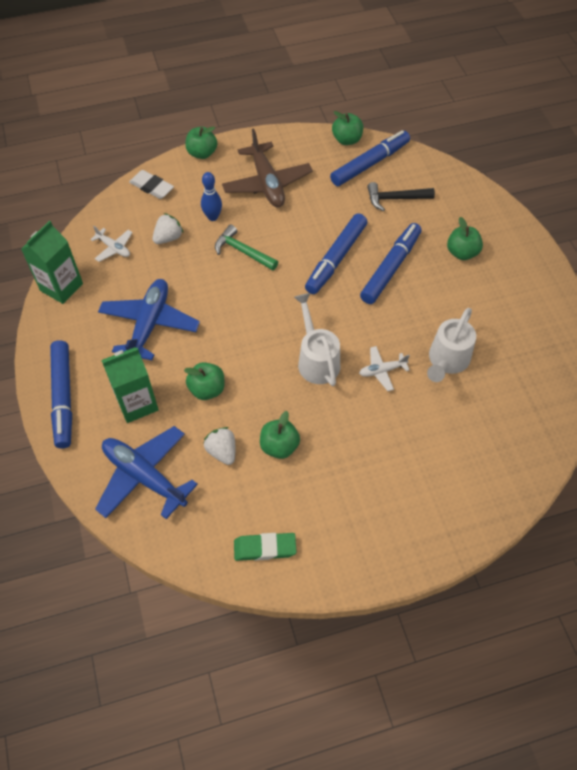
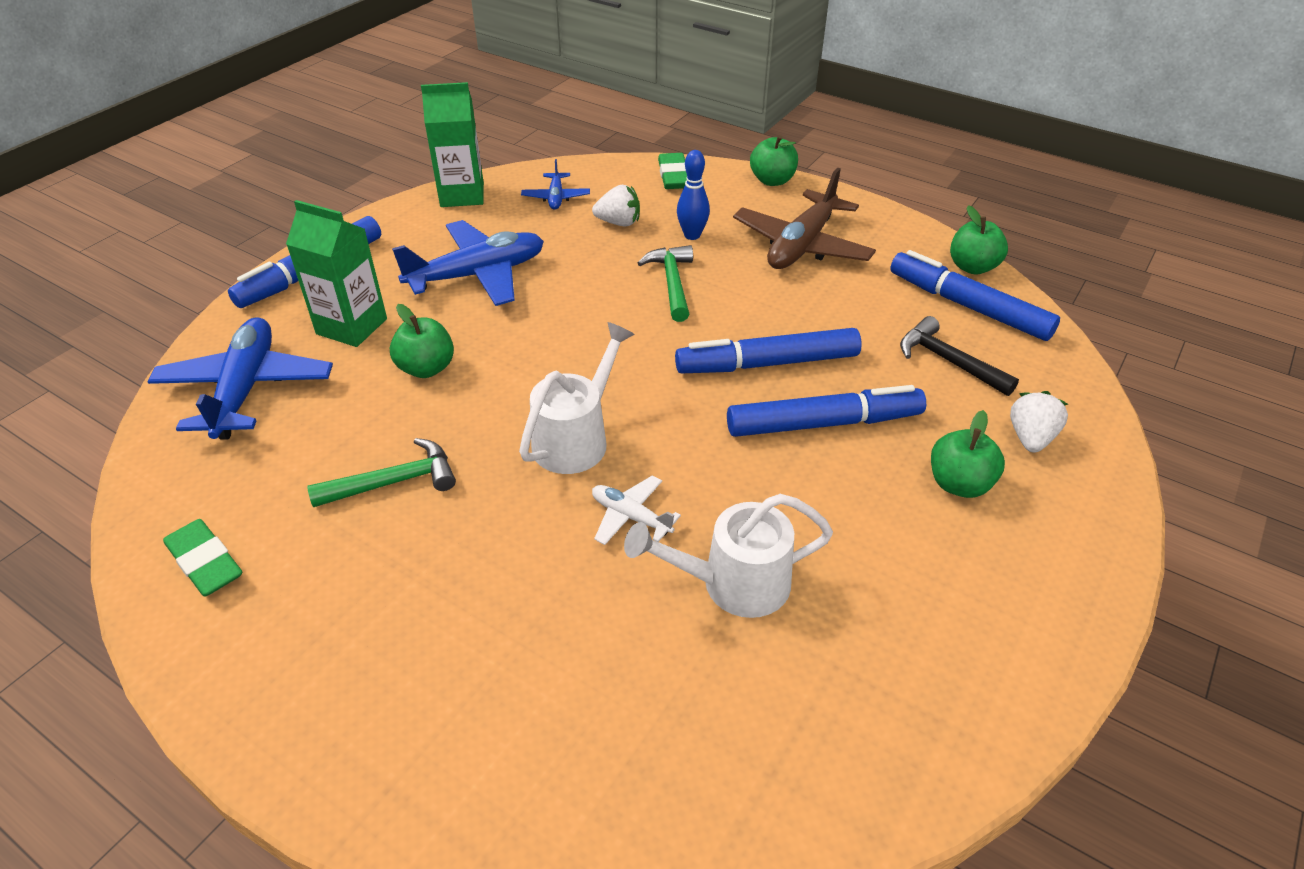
camera: 50 degrees right, 15 degrees down
white plane [90,226,133,262] -> blue plane [521,159,590,210]
white eraser [129,170,174,199] -> green eraser [658,153,687,189]
white strawberry [203,427,235,465] -> white strawberry moved to [1010,391,1068,453]
green apple [260,411,300,459] -> green hammer [307,438,456,507]
blue marker [330,130,410,186] -> blue marker turned 150 degrees counterclockwise [890,250,1060,341]

